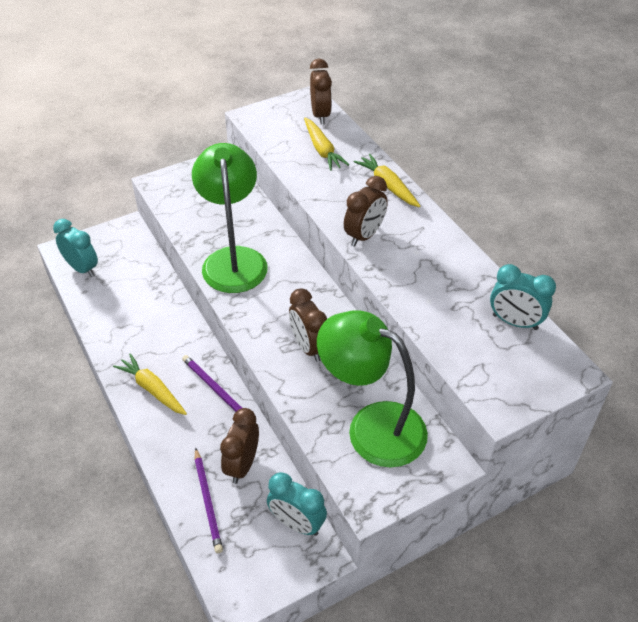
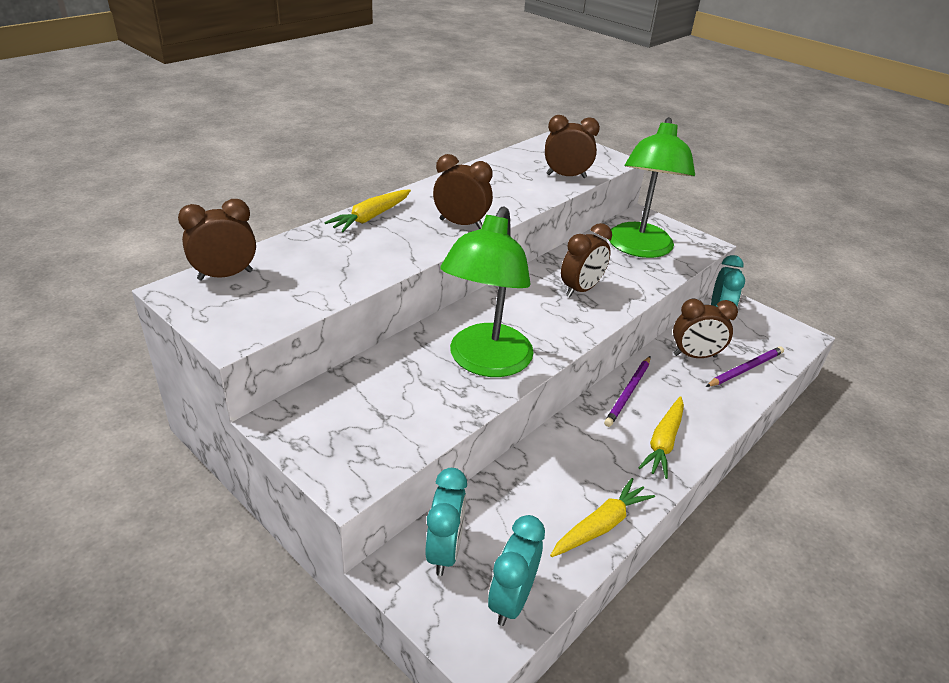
camera: 110 degrees left, 10 degrees down
green lamp [192,143,268,293] -> green lamp turned 45 degrees counterclockwise [440,206,534,377]
yellow carrot [304,118,349,171] -> yellow carrot moved to [550,478,655,557]
turquoise clock [490,264,556,330] -> turquoise clock moved to [426,468,467,576]
none -> brown clock [545,115,600,178]

